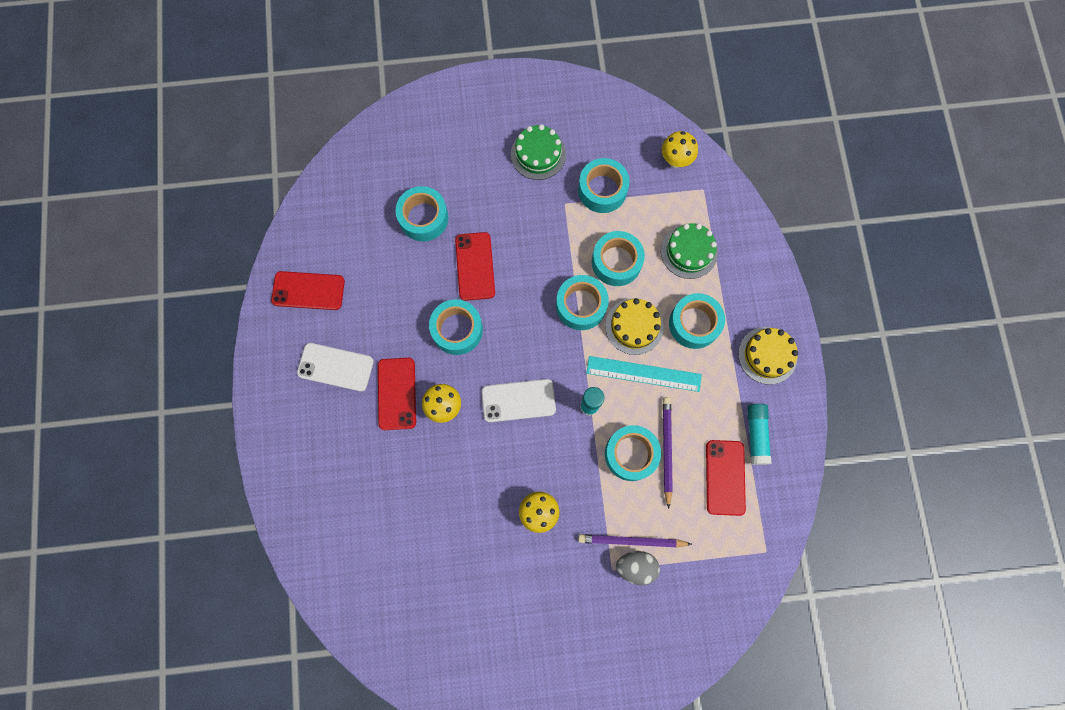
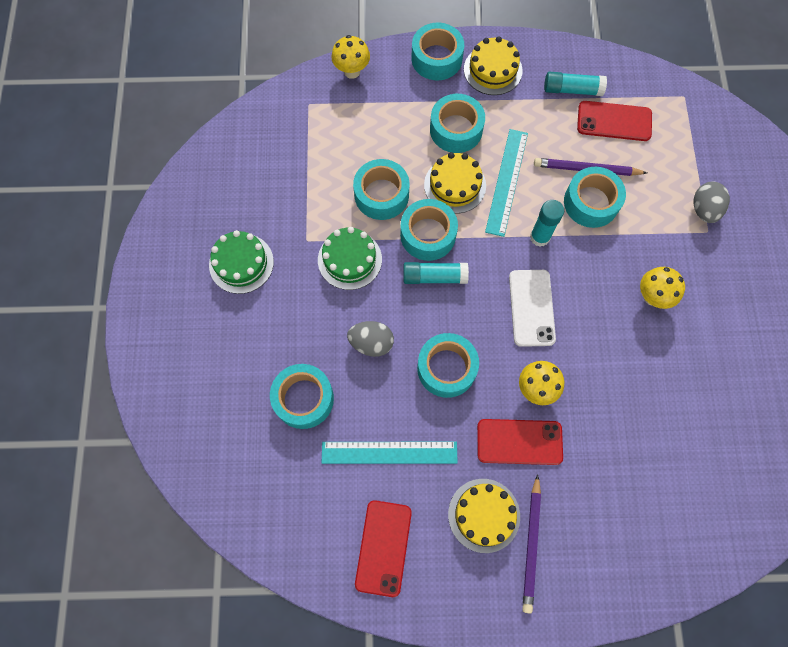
camera: 85 degrees left, 5 degrees down
white phone [297,343,374,391] -> yellow cake [448,479,520,553]
red phone [455,232,495,301] -> grey egg [347,321,394,357]
turquoise tape [578,158,630,213] -> turquoise tape moved to [412,23,464,80]
purple pencil [578,534,692,548] -> purple pencil moved to [522,474,541,614]
green cake [661,223,718,279] -> green cake moved to [318,227,382,290]
yellow mushroom [662,131,698,168] -> yellow mushroom moved to [331,35,370,79]
none -> turquoise ruler [322,442,458,464]
none -> turquoise glue stick [403,262,469,284]

